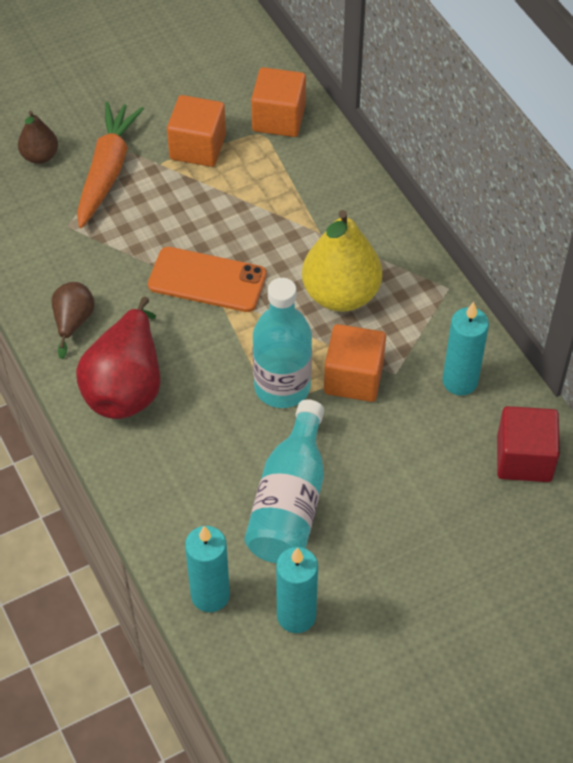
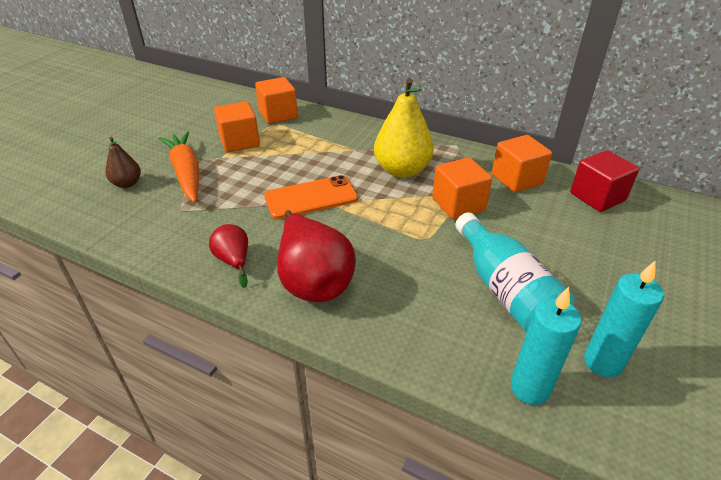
camera: 35 degrees left, 15 degrees down
brown pear [52,282,95,359] -> red pear [209,224,248,288]
turquoise bottle [253,278,312,408] -> none
turquoise candle [443,302,489,396] -> orange cube [492,135,552,193]

